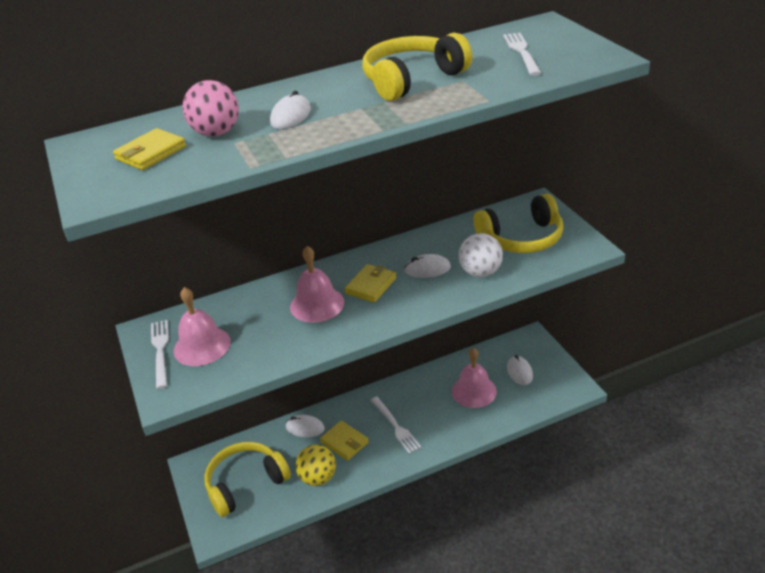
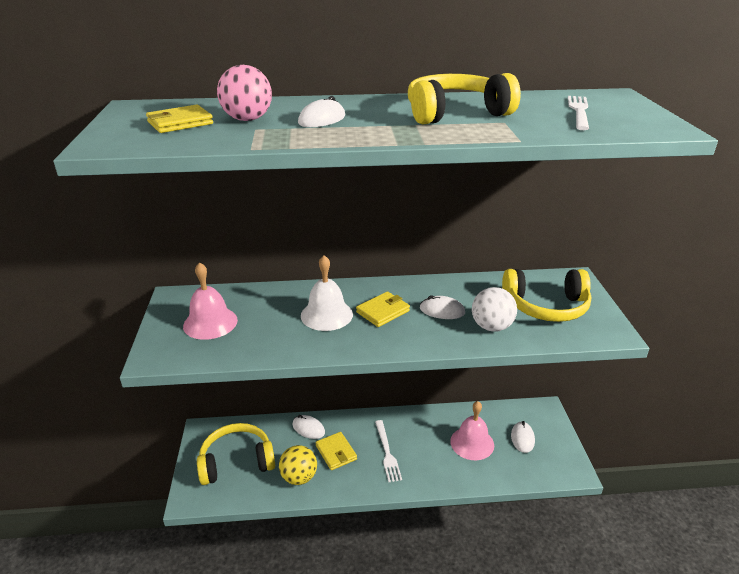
camera: 15 degrees right, 5 degrees down
white fork [151,320,169,389] -> none
pink bell [290,246,344,323] -> white bell [301,255,353,331]

